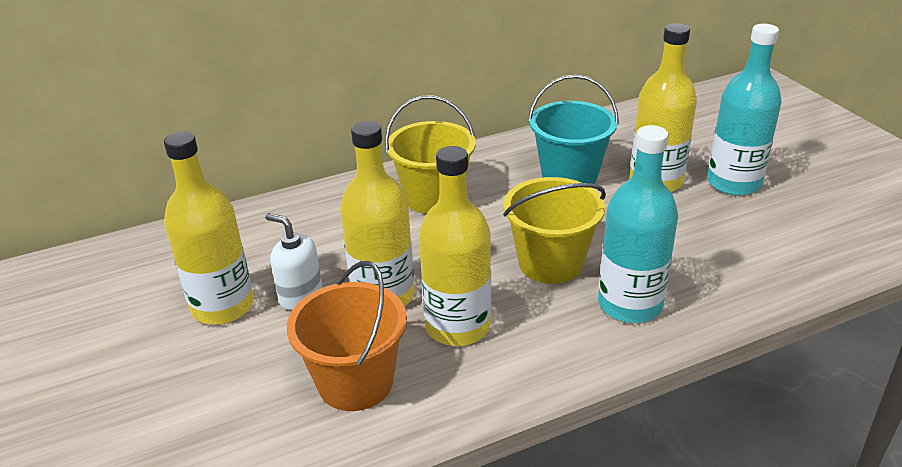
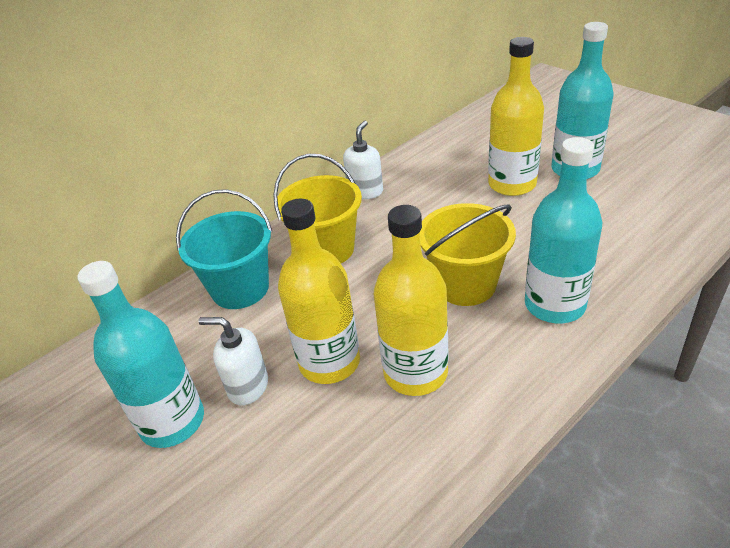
camera: 15 degrees left, 5 degrees up
yellow bottle [164,132,254,325] -> turquoise bottle [77,261,204,448]
orange bucket [287,261,407,411] -> none
turquoise bucket [528,75,619,184] -> turquoise bucket moved to [176,189,272,309]
none -> white soap dispenser [343,121,383,199]

